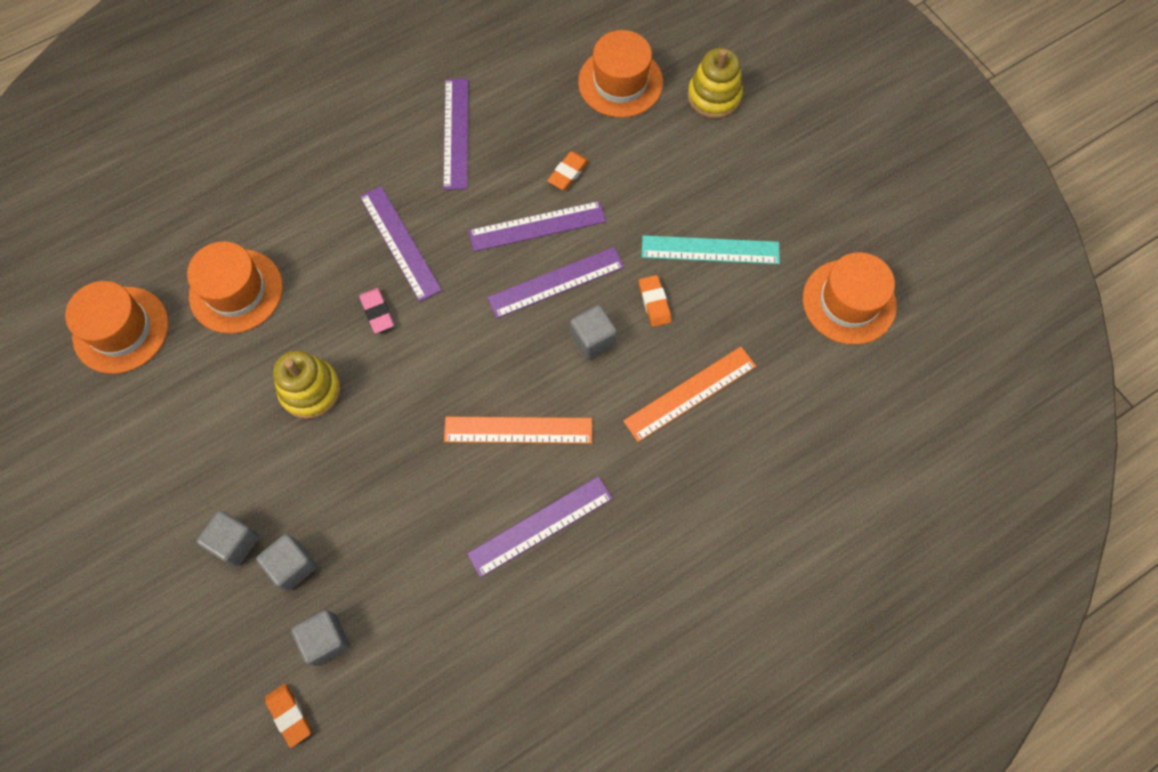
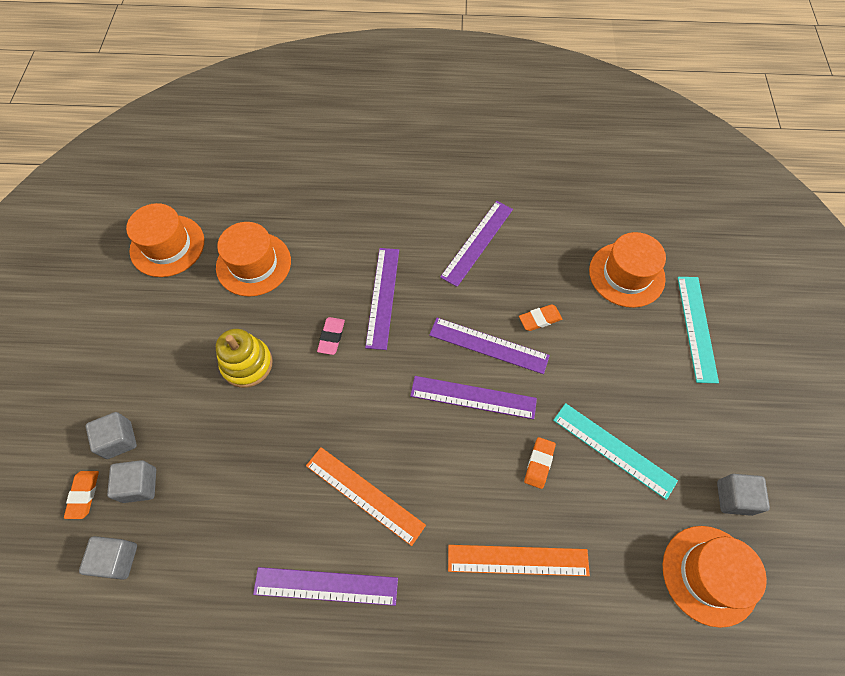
camera: 35 degrees right, 5 degrees down
orange eraser [265,683,311,748] -> orange eraser moved to [64,471,99,519]
grey cube [570,305,617,359] -> grey cube moved to [717,474,770,516]
yellow stacking toy [687,48,743,119] -> turquoise ruler [677,277,719,383]

